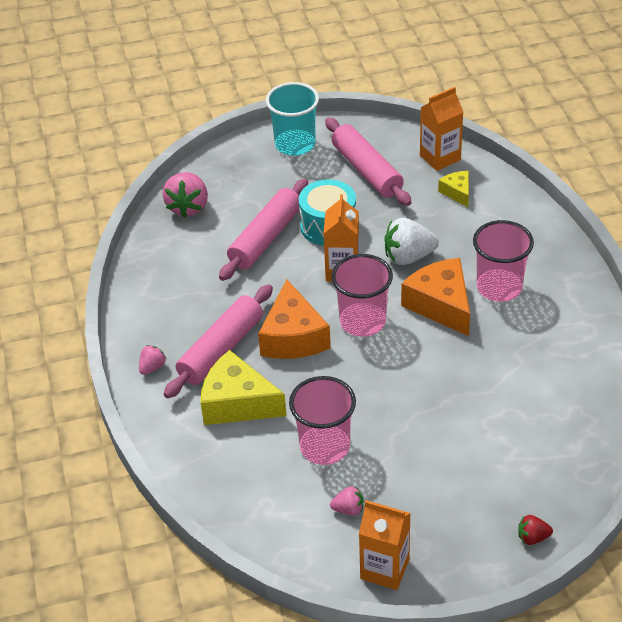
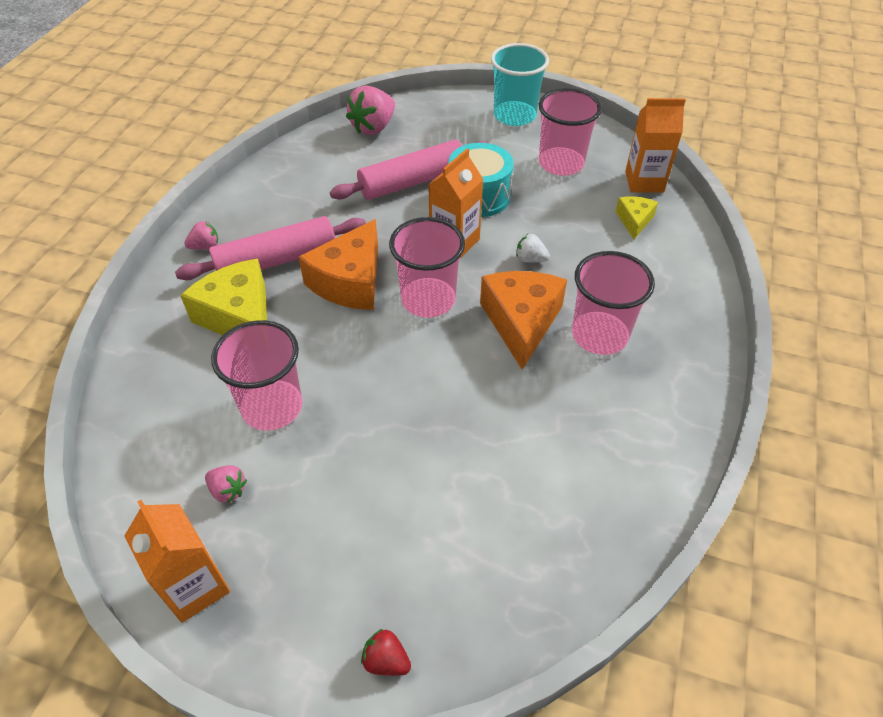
camera: 30 degrees right, 5 degrees up
pink rolling pin [325,117,412,206] -> pink cup [539,88,602,176]
white strawberry [384,218,439,265] -> white strawberry [516,234,550,263], size x0.52

